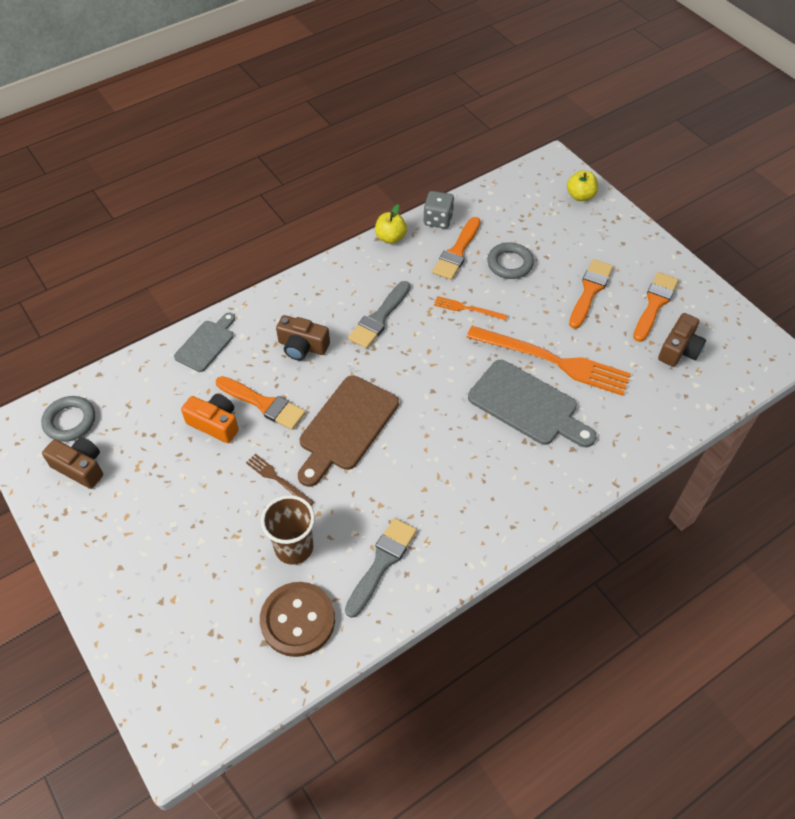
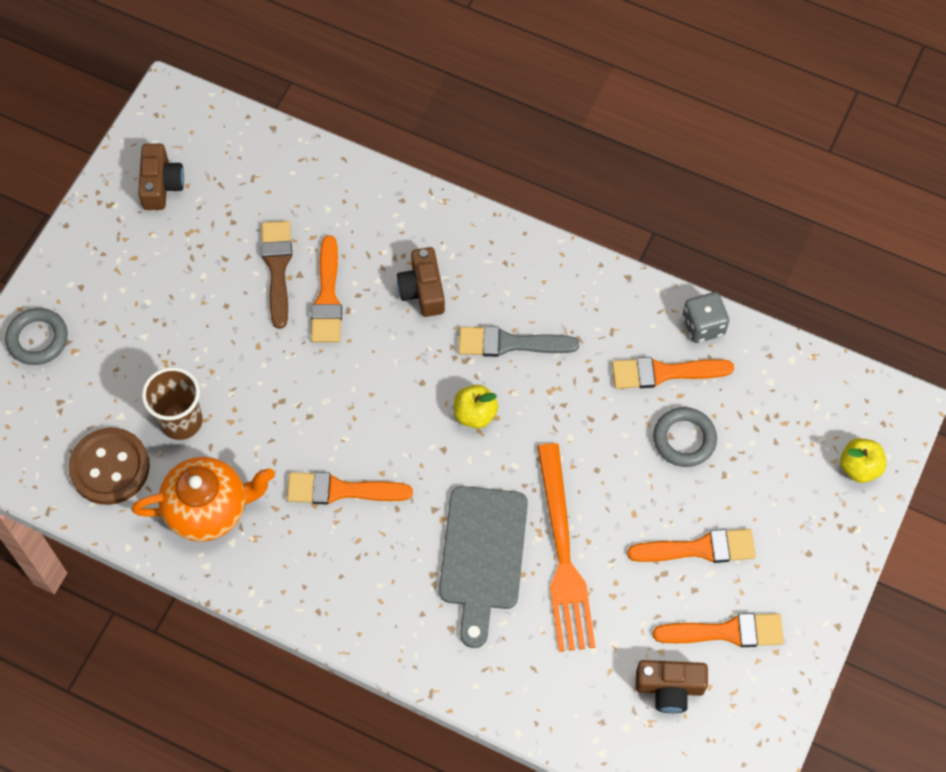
camera: 60 degrees right, 10 degrees up
grey ring [41,396,95,442] -> grey ring moved to [5,308,68,365]
grey cutting board [174,312,235,372] -> none
orange camera [181,394,239,443] -> brown brush [261,221,292,329]
brown fork [246,454,314,505] -> none
brown cutting board [298,375,399,487] -> none
grey brush [345,518,417,618] -> orange teapot [132,457,275,542]
yellow apple [375,204,407,244] -> yellow apple moved to [454,385,498,429]
orange fork [434,296,507,321] -> none
none -> orange brush [287,472,413,505]

